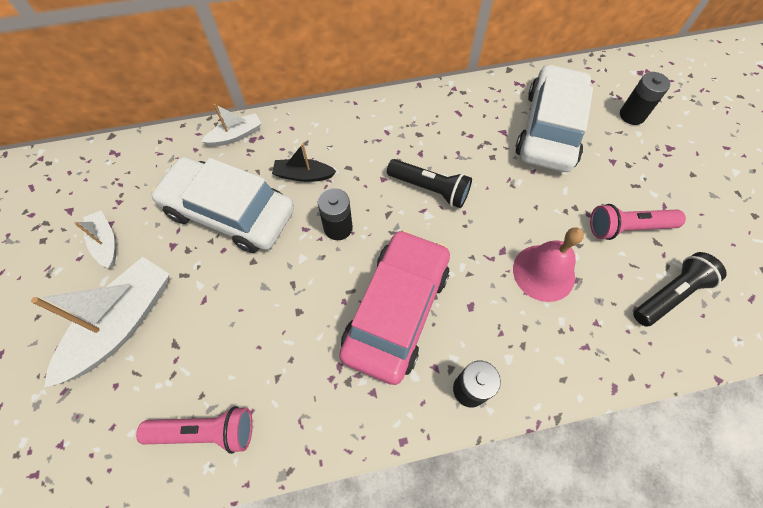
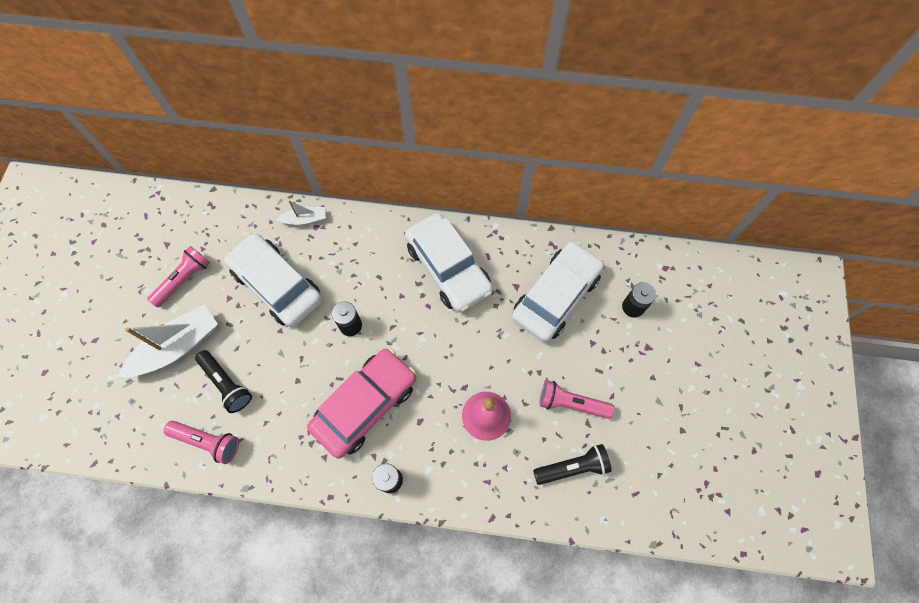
camera: 20 degrees right, 5 degrees up
white boat [74,210,116,268] -> pink flashlight [147,246,210,307]
black boat [272,144,337,182] -> none
black flashlight [387,159,472,208] -> black flashlight moved to [195,350,252,413]
none -> white car [405,213,493,313]

